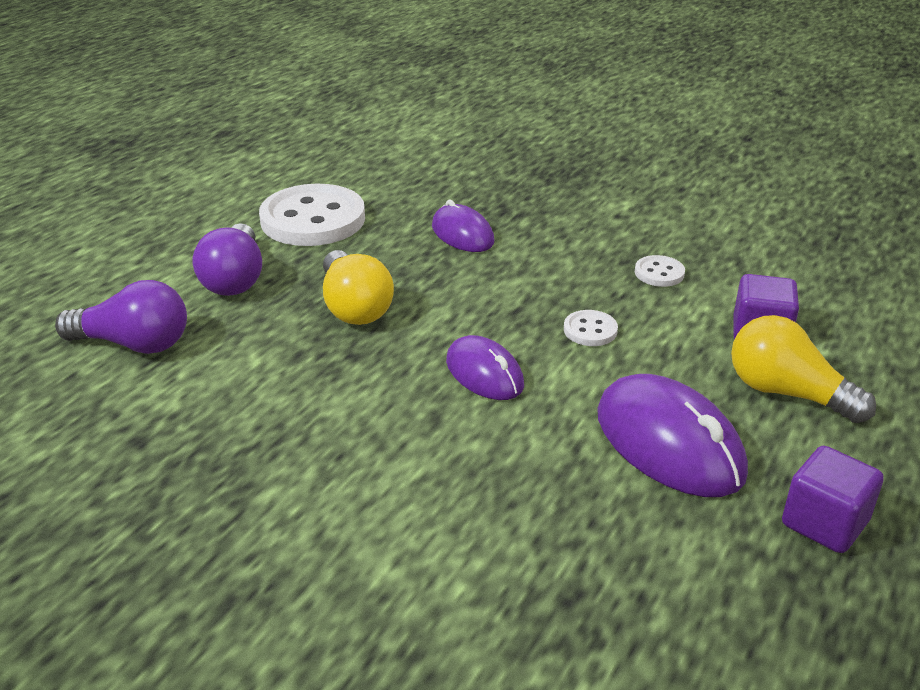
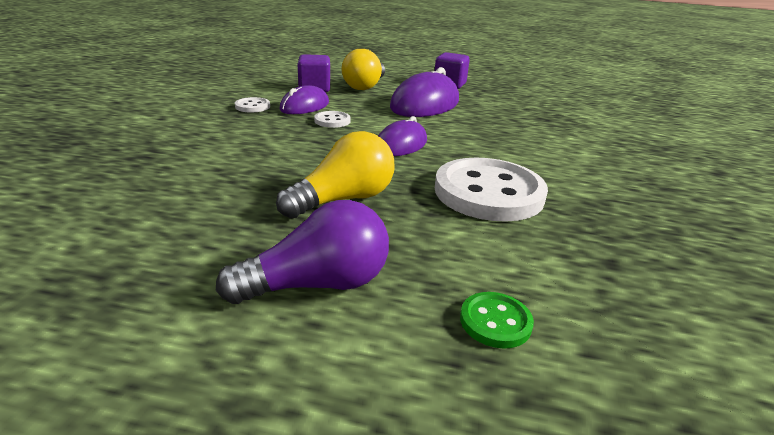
camera: 110 degrees left, 5 degrees down
purple light bulb [55,280,187,354] -> green button [460,292,534,349]
white button [259,184,365,246] -> white button moved to [435,158,548,222]
purple mouse [432,200,494,252] -> purple mouse moved to [279,85,329,114]

